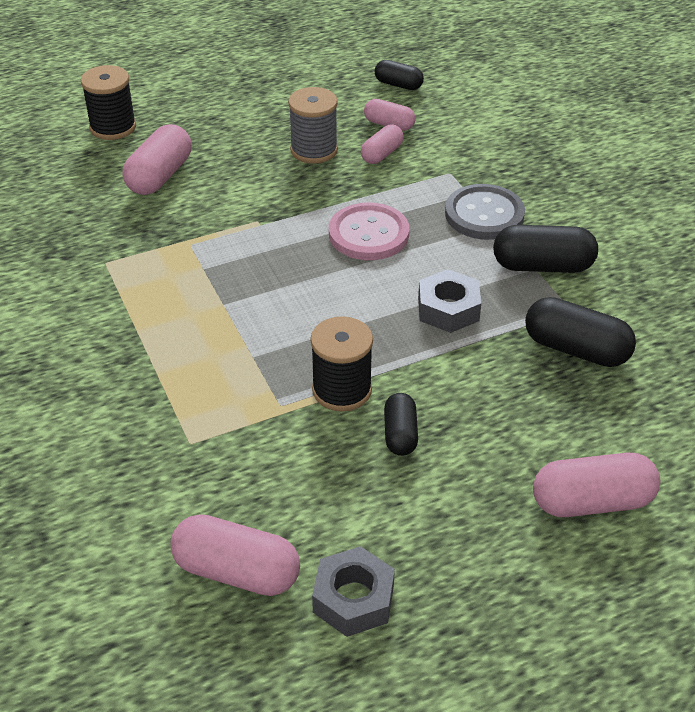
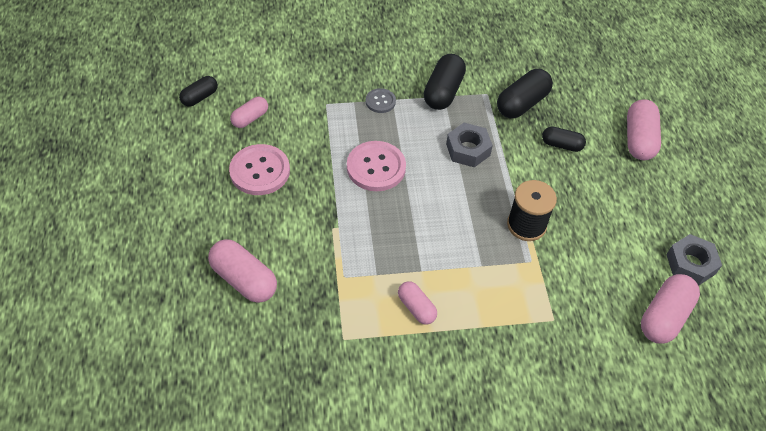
camera: 75 degrees left, 10 degrees up
black spool [81,65,136,140] -> none
grey spool [288,87,338,164] -> pink button [229,144,290,195]
pink capsule [361,125,404,164] -> pink capsule moved to [398,282,437,324]
black capsule [384,393,418,456] -> black capsule moved to [542,126,586,152]
grey button [445,184,525,240] -> grey button [366,88,396,113], size x0.55

